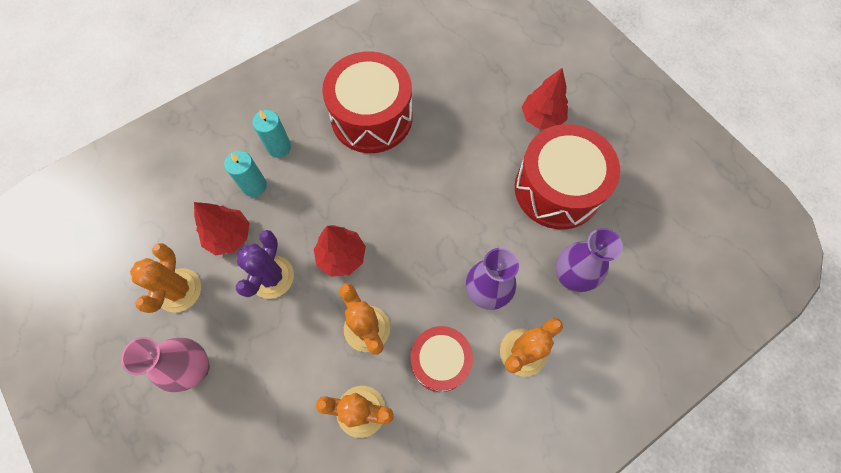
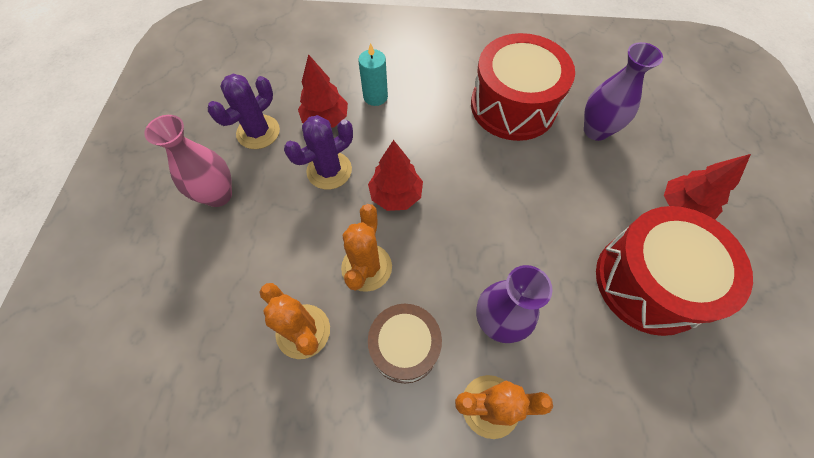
camera: 40 degrees right, 5 degrees down
orange cactus [130,243,201,313] -> purple cactus [208,74,280,149]
turquoise candle [253,110,291,158] -> none
red drum [411,326,473,392] -> brown drum [368,304,442,383]
purple vase [556,228,623,292] -> purple vase moved to [584,42,663,141]

